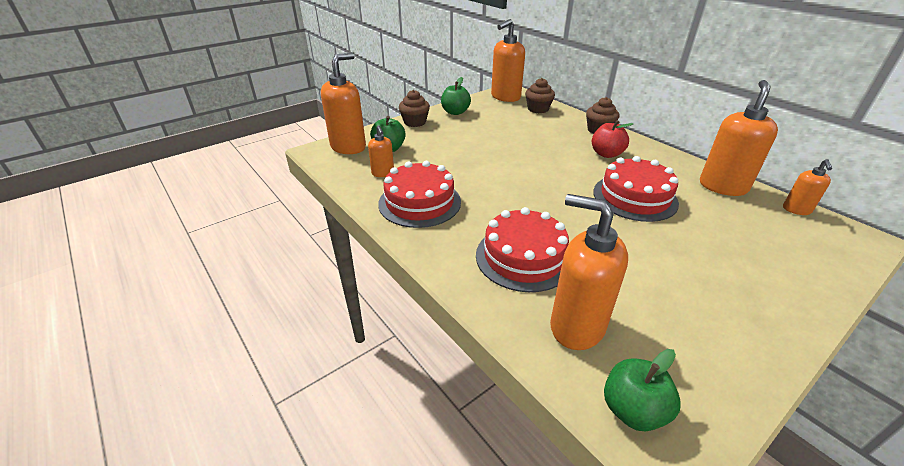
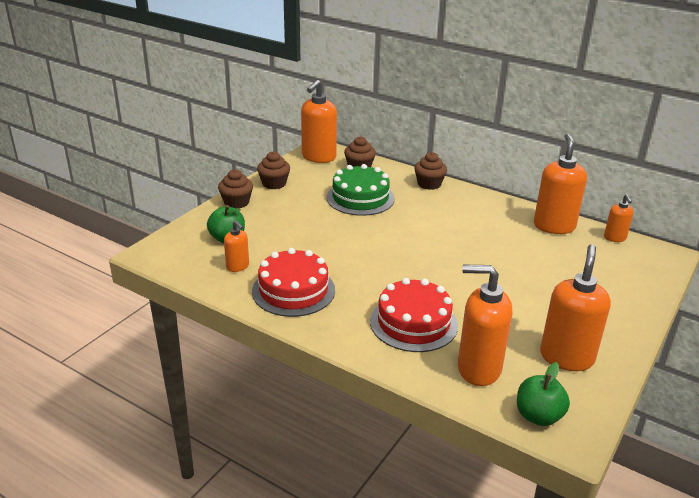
camera: 20 degrees left, 5 degrees down
orange soap dispenser [321,53,366,154] -> orange soap dispenser moved to [540,244,611,371]
green apple [441,77,471,115] -> brown cupcake [257,151,290,189]
red apple [592,120,633,158] -> none
red cake [593,156,679,222] -> none
none -> green cake [327,164,395,216]

